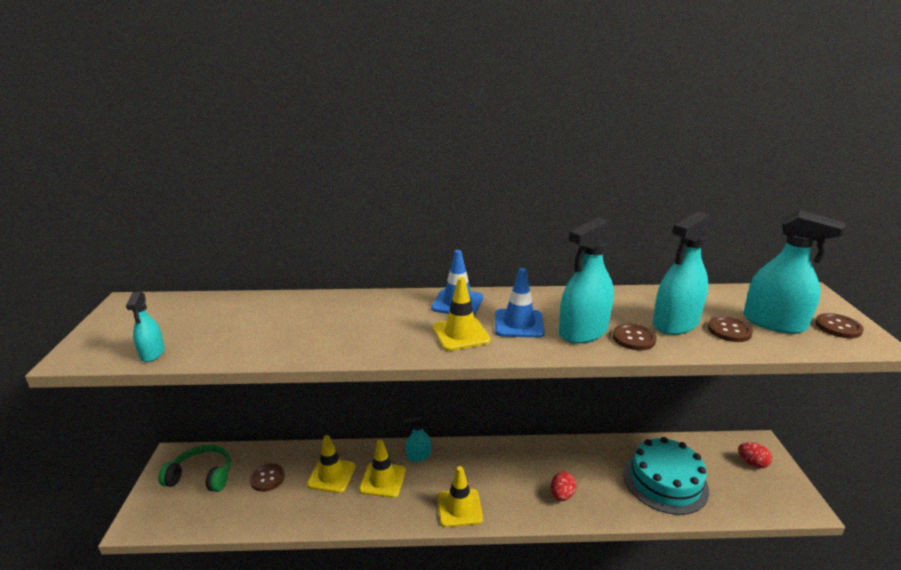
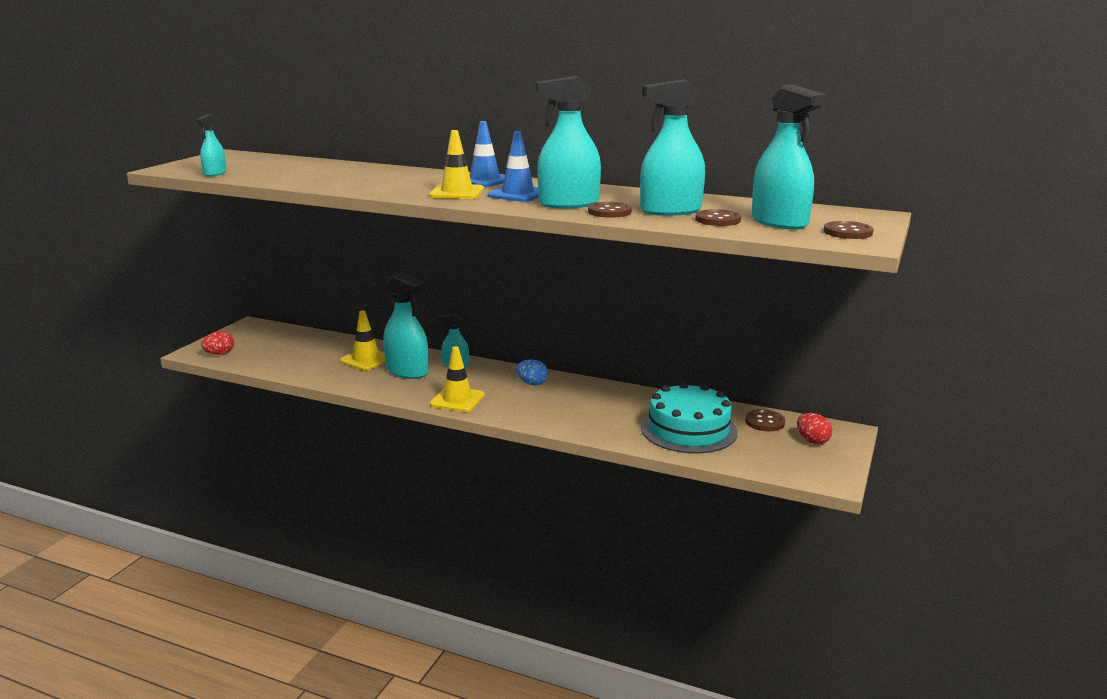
camera: 25 degrees right, 5 degrees down
green headphones [158,445,231,492] -> none
brown button [250,463,285,492] -> brown button moved to [745,409,785,431]
yellow traffic cone [359,439,406,498] -> turquoise spray bottle [383,272,429,379]
red egg [551,472,576,501] -> red egg moved to [201,331,234,355]
none -> blue egg [516,359,548,385]

